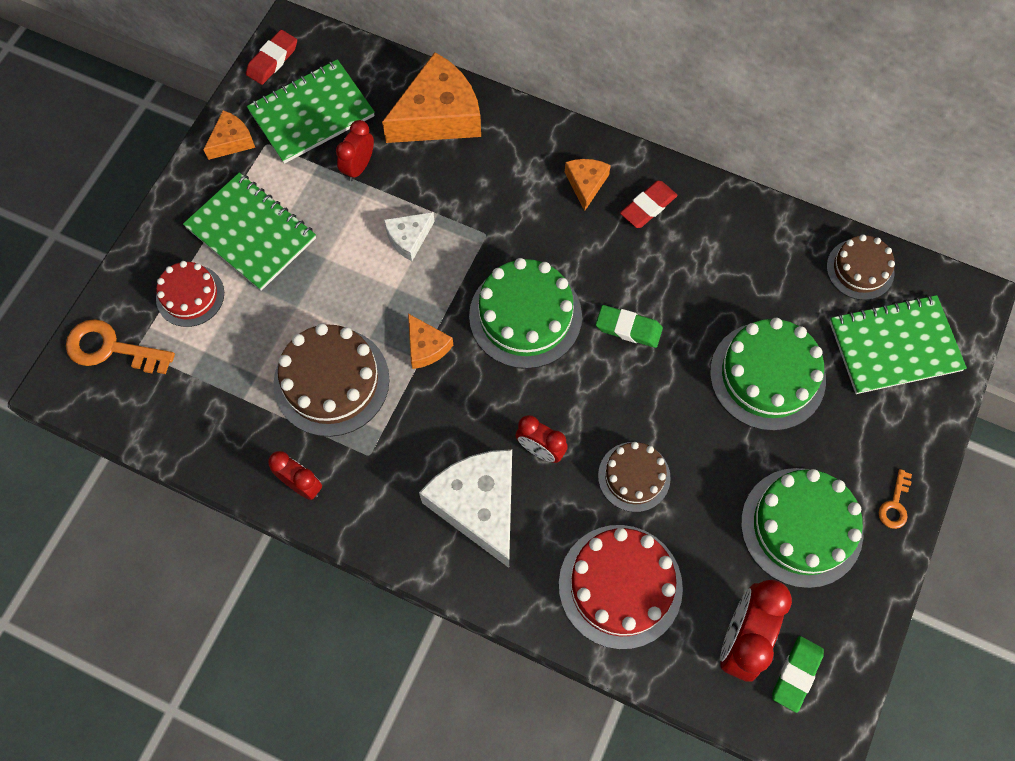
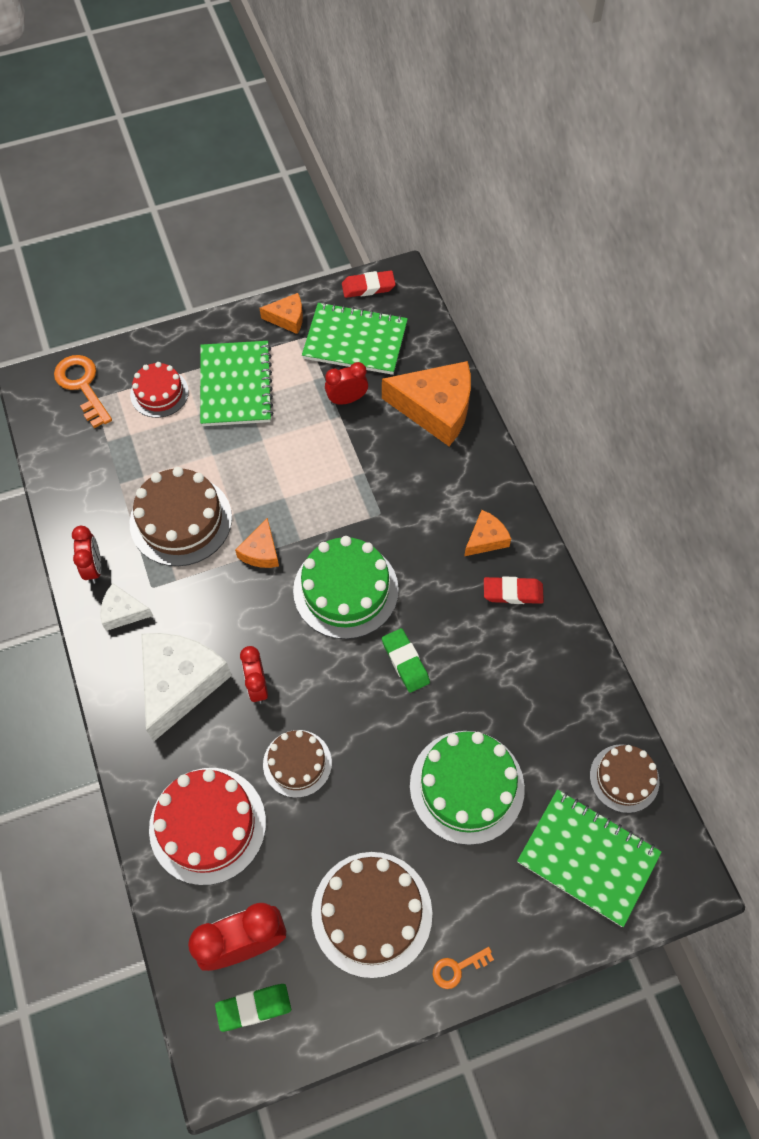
camera: 45 degrees right, 5 degrees down
white cheese [384,212,435,261] -> white cheese moved to [100,583,153,631]
green cake [741,468,863,588] -> brown cake [312,852,432,978]

